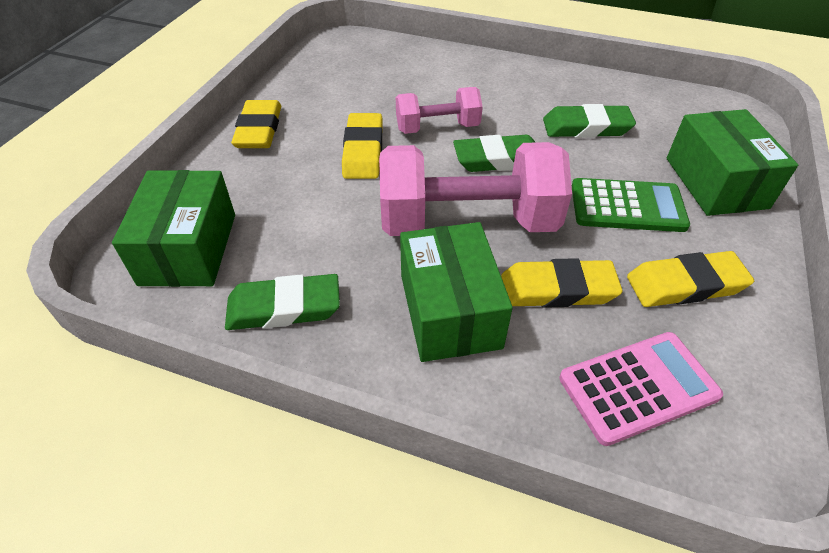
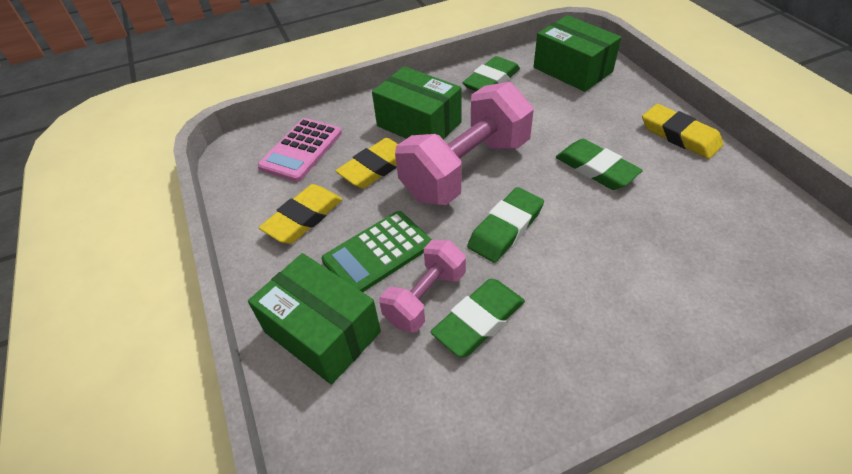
camera: 140 degrees right, 0 degrees up
yellow eraser [342,113,383,179] -> green eraser [556,139,643,190]
pink dumbbell [396,87,483,134] -> pink dumbbell moved to [379,240,466,333]

